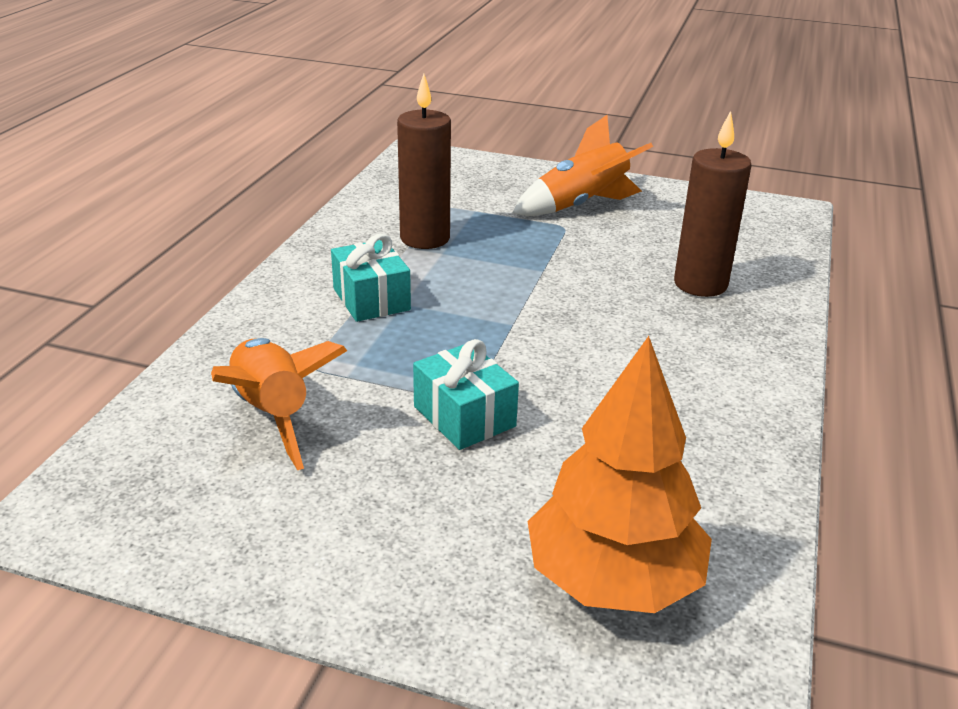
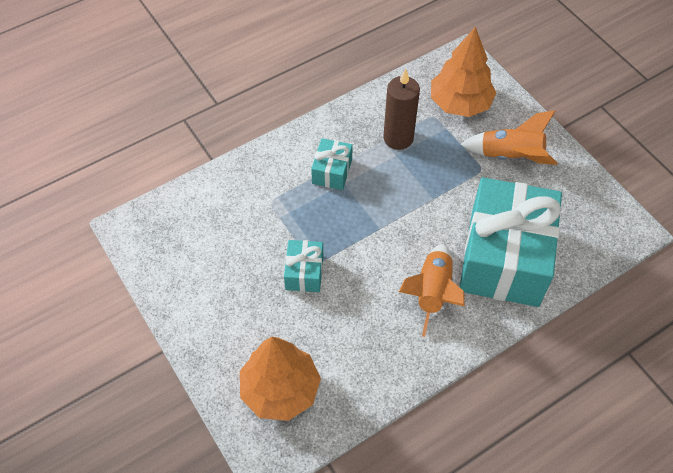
camera: 40 degrees right, 25 degrees up
orange rocket [211,338,348,470] -> orange rocket moved to [399,244,465,337]
brown candle [674,111,752,297] -> turquoise gift [460,177,562,307]
none -> orange tree [431,27,497,117]

